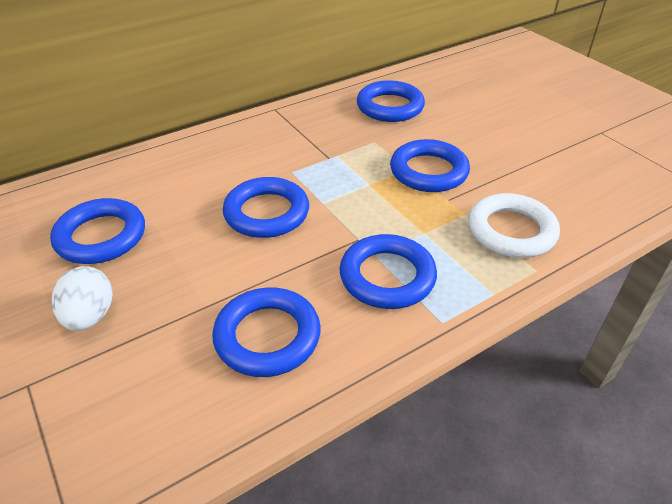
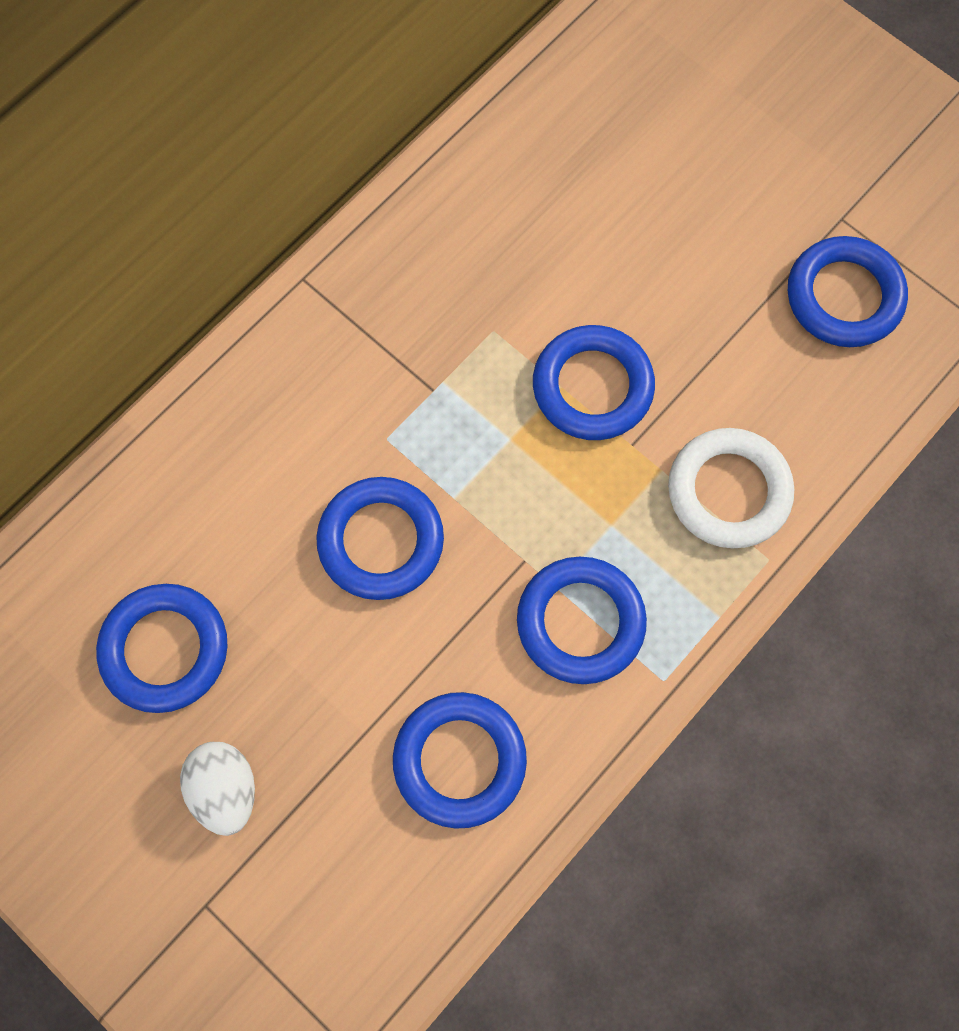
camera: 15 degrees left, 30 degrees up
blue ring [357,81,425,122] -> blue ring moved to [788,236,908,347]

